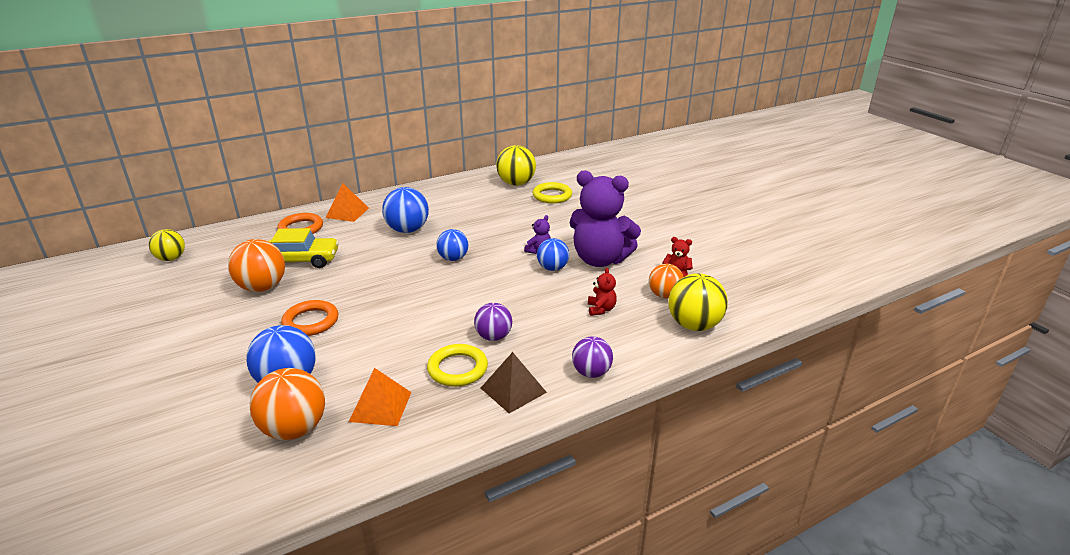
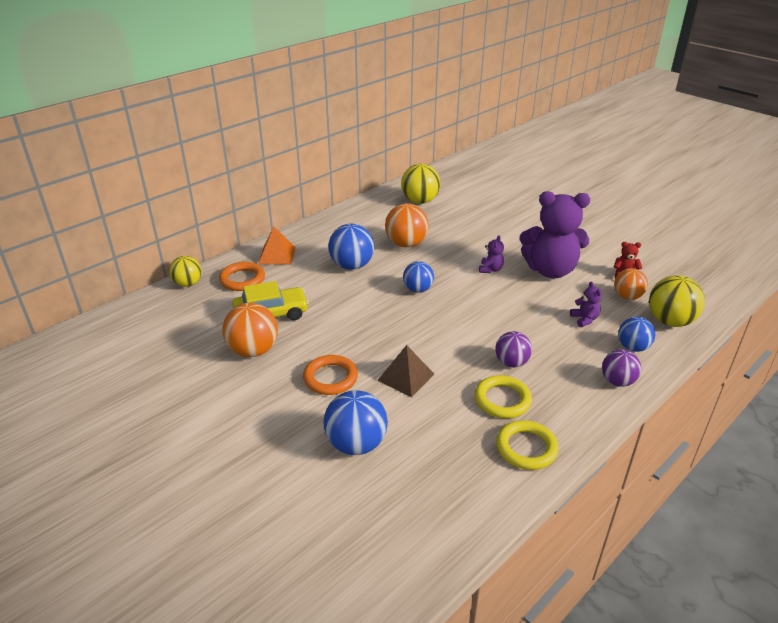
camera: 15 degrees left, 5 degrees up
yellow ball [149,229,185,261] -> yellow ball moved to [169,256,202,287]
orange ball [250,368,325,440] -> orange ball moved to [385,203,429,247]
orange pyramid [349,368,411,426] -> none
brown pyramid [481,352,547,413] -> brown pyramid moved to [377,345,434,397]
yellow ring [533,182,572,203] -> yellow ring moved to [496,420,559,470]
blue ball [537,238,569,271] -> blue ball moved to [618,317,656,352]
red teddy bear [588,268,617,316] -> purple teddy bear [570,281,602,327]

